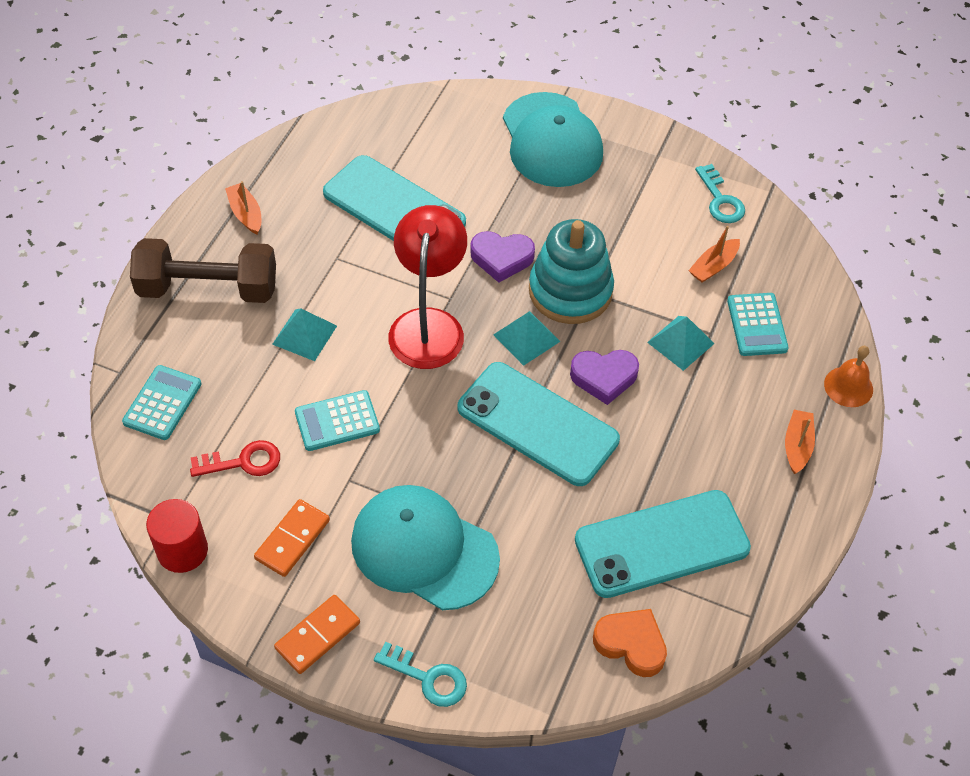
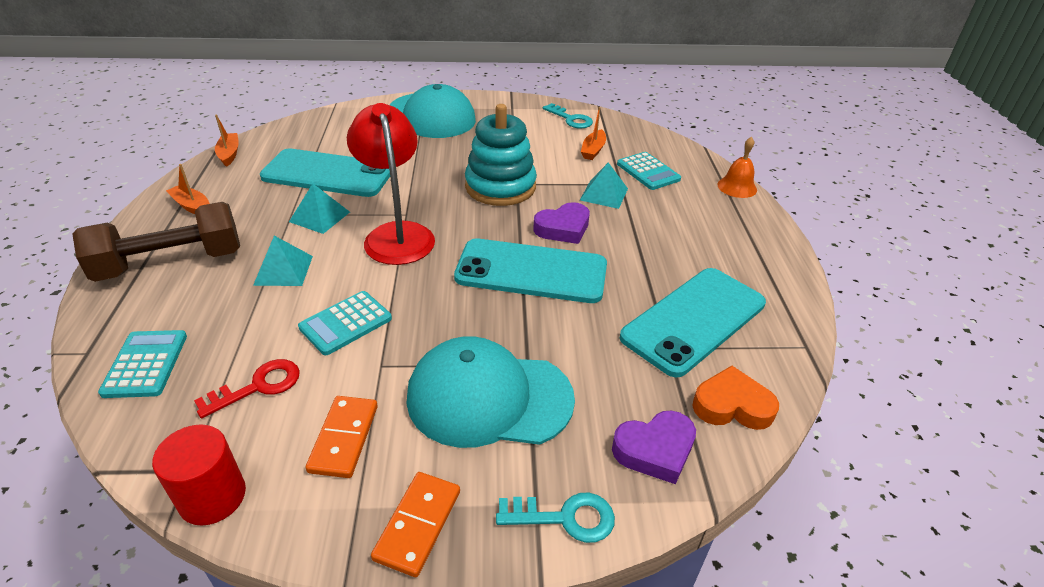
camera: 25 degrees left, 15 degrees down
purple heart [470,231,535,283] -> purple heart moved to [612,411,696,484]
turquoise pyramid [493,311,560,366] -> turquoise pyramid moved to [289,184,350,234]
orange boat [785,410,815,474] -> orange boat moved to [215,115,239,167]

